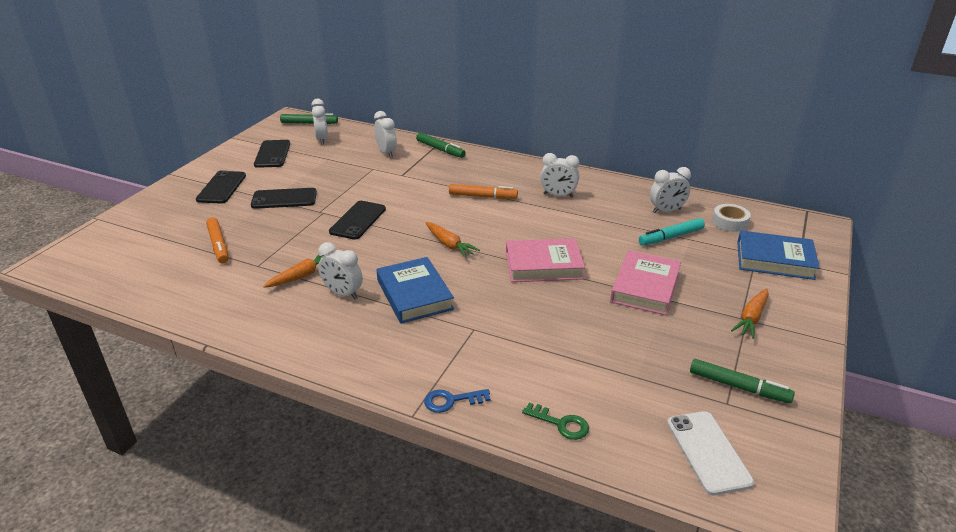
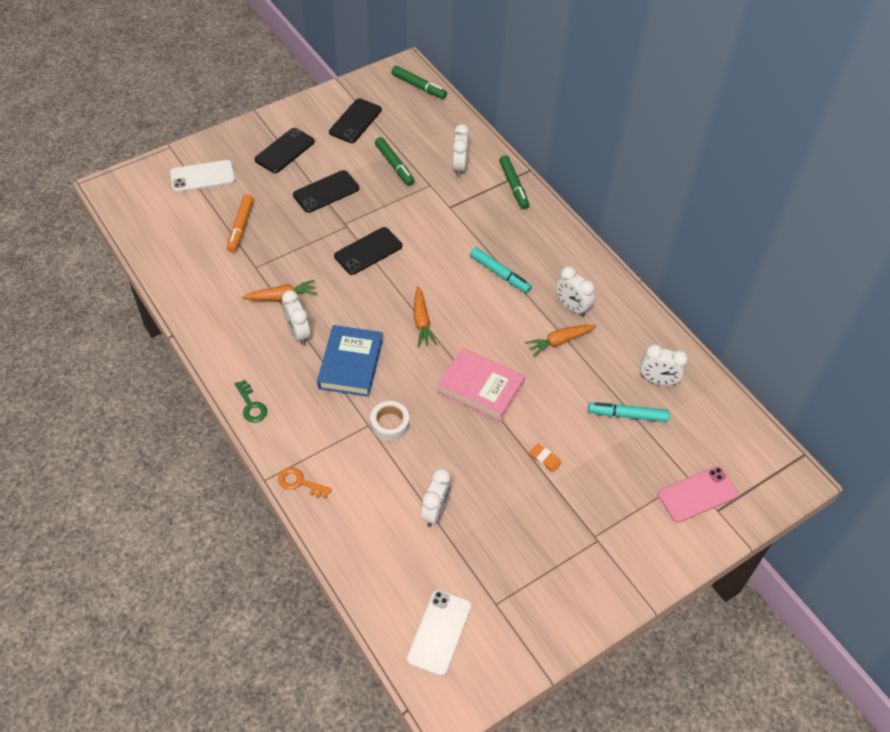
camera: 30 degrees right, 20 degrees up
black phone [251,188,317,209] -> black phone turned 60 degrees counterclockwise [293,170,359,213]
white clock [311,99,328,145] -> white clock moved to [421,468,451,527]
blue key [424,389,491,413] -> orange key [278,467,332,499]
orange marker [449,184,518,199] -> turquoise marker [470,247,532,293]
green key [522,403,589,440] -> green key moved to [235,380,267,422]
pink book [610,250,681,315] -> orange eraser [530,444,562,472]
green marker [690,359,795,403] -> green marker moved to [375,137,415,186]
white tape [712,204,751,232] -> white tape moved to [370,401,409,441]
orange carrot [731,288,769,339] -> orange carrot moved to [525,325,596,356]
blue book [737,231,820,280] -> pink phone [658,466,738,523]
none -> white phone [170,160,235,192]

